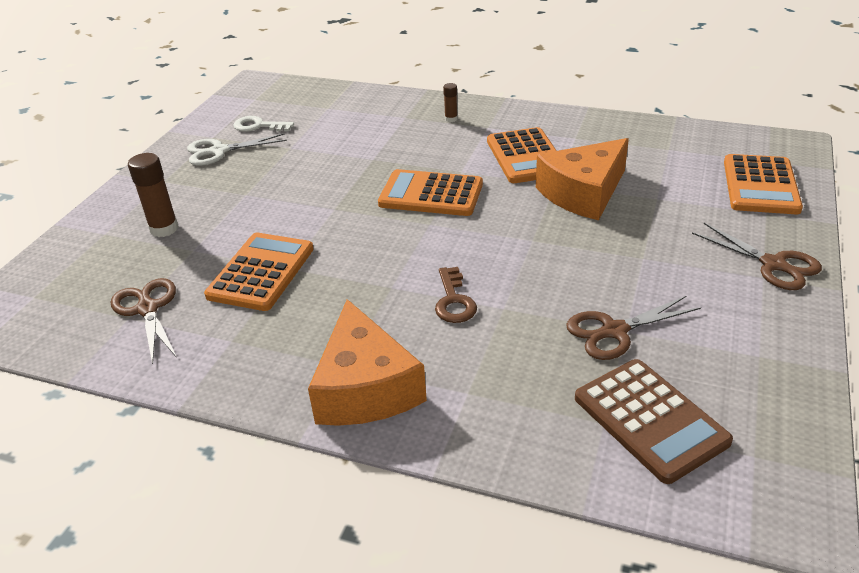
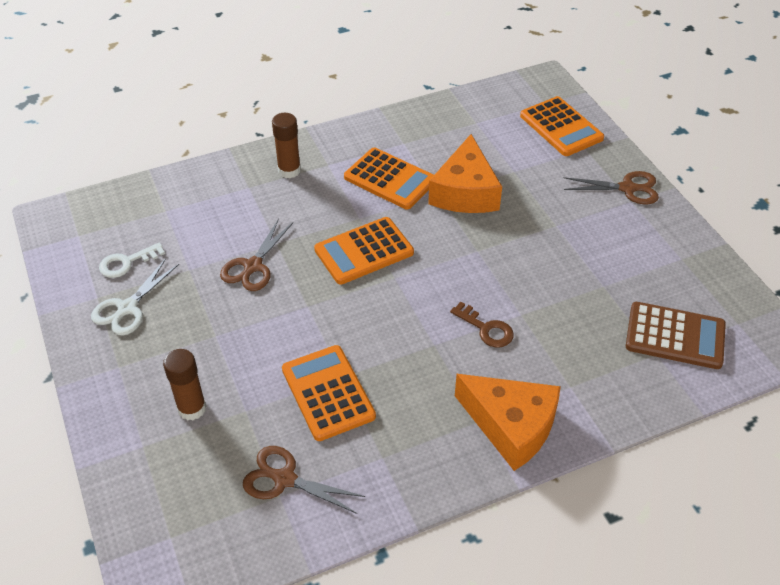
camera: 45 degrees left, 10 degrees up
brown glue stick [443,83,458,122] -> brown glue stick [272,113,301,178], size x1.85
brown scissors [566,296,701,360] -> brown scissors moved to [220,218,293,291]

